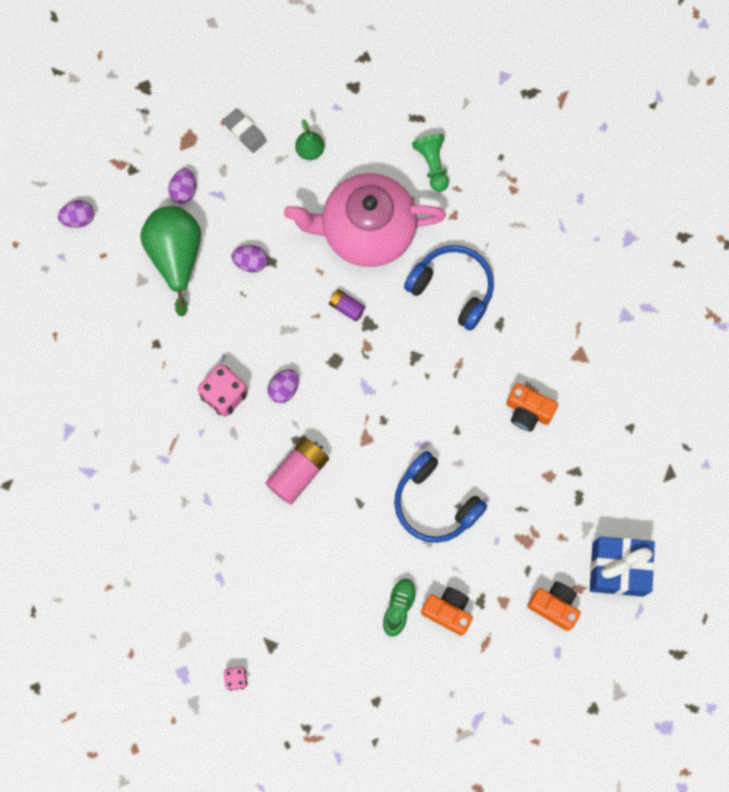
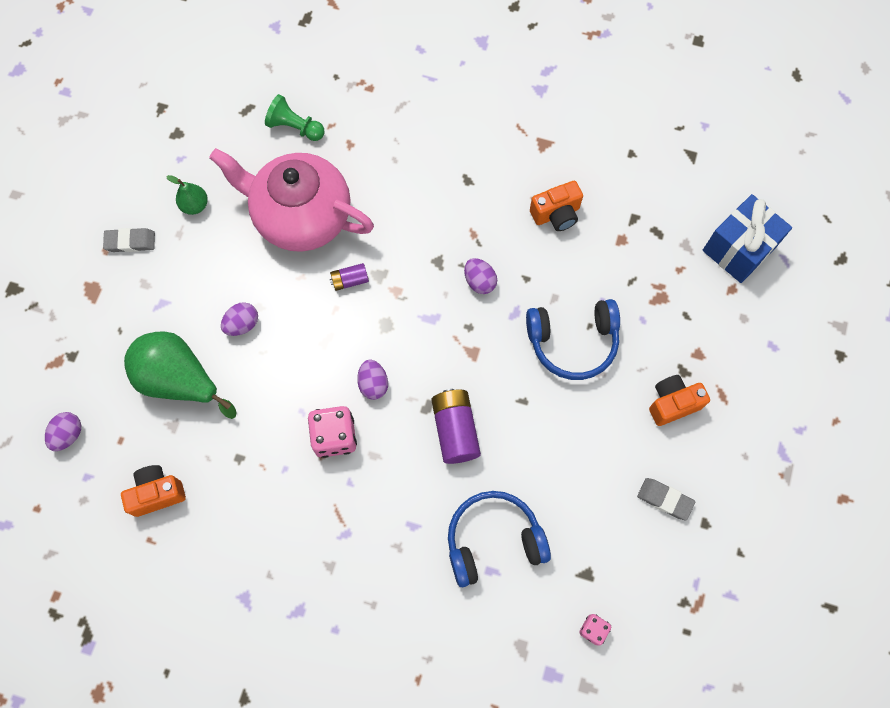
camera: 50 degrees left, 5 degrees down
purple egg [168,168,196,204] -> purple egg moved to [464,258,497,294]
pink battery [266,437,329,505] -> purple battery [431,389,481,464]
pink teapot [284,173,446,267] -> pink teapot turned 75 degrees clockwise [209,148,374,252]
green shoe [382,579,417,637] -> none
blue headphones [404,245,494,331] -> blue headphones moved to [448,491,551,587]
orange camera [527,581,581,631] -> orange camera moved to [121,465,186,517]
none -> grey eraser [637,478,695,520]

